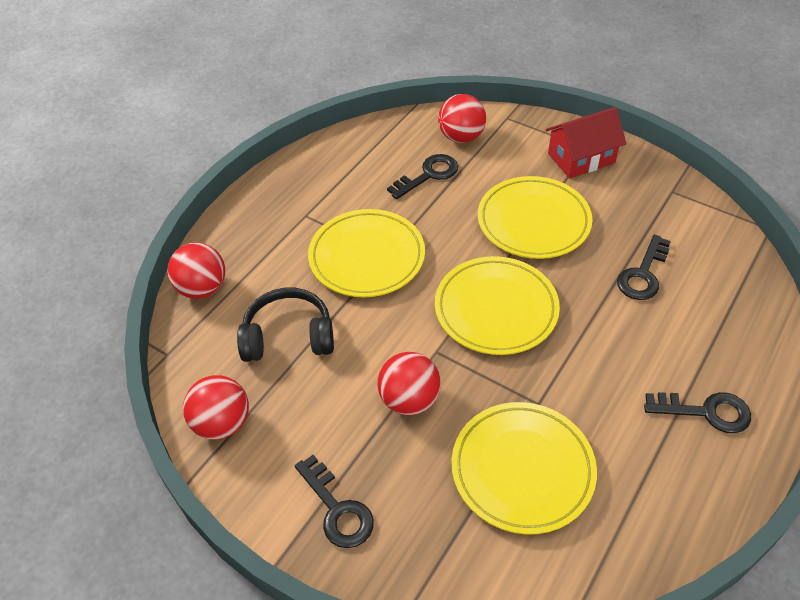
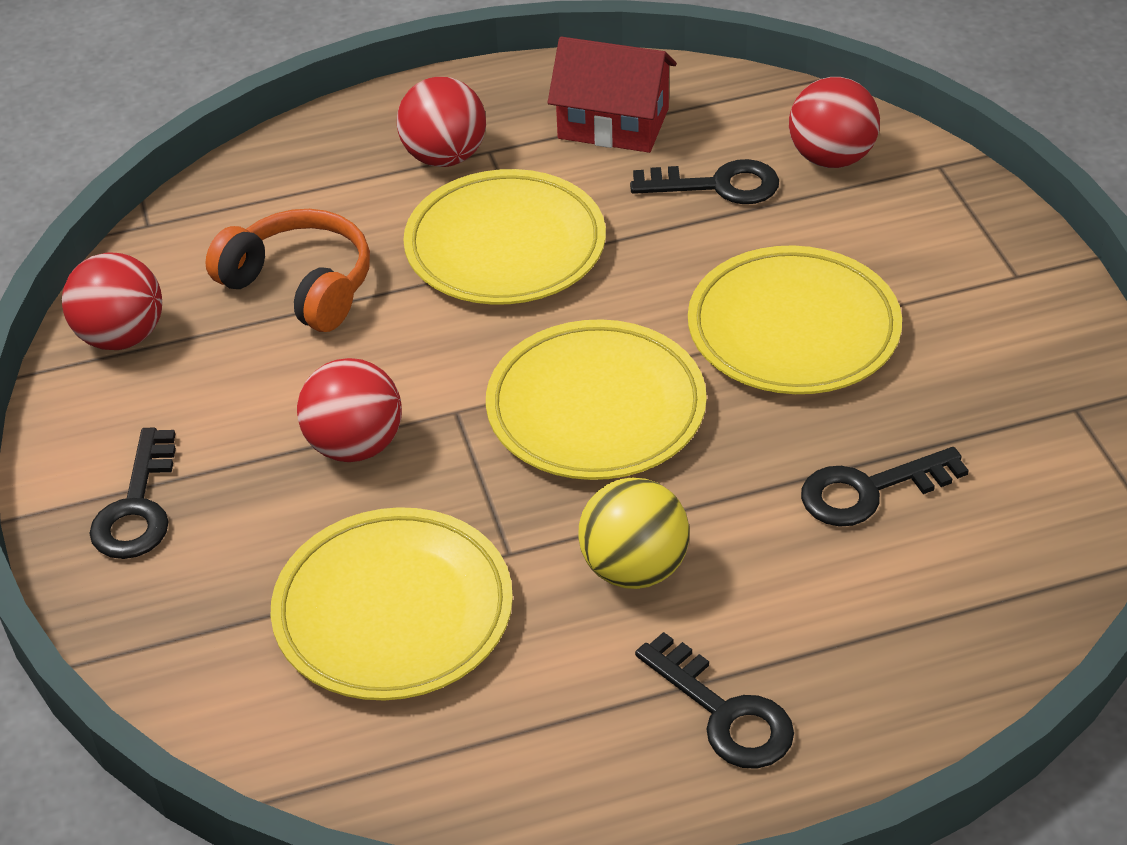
camera: 40 degrees right, 5 degrees down
red ball [167,243,225,299] -> red ball moved to [397,77,486,167]
black headphones [237,287,334,362] -> orange headphones [205,209,370,332]
red house [546,107,627,179] -> red house moved to [548,37,677,153]
none -> yellow ball [578,477,690,589]

